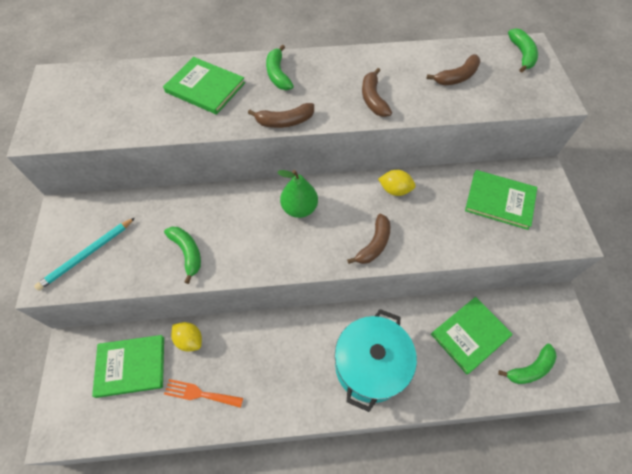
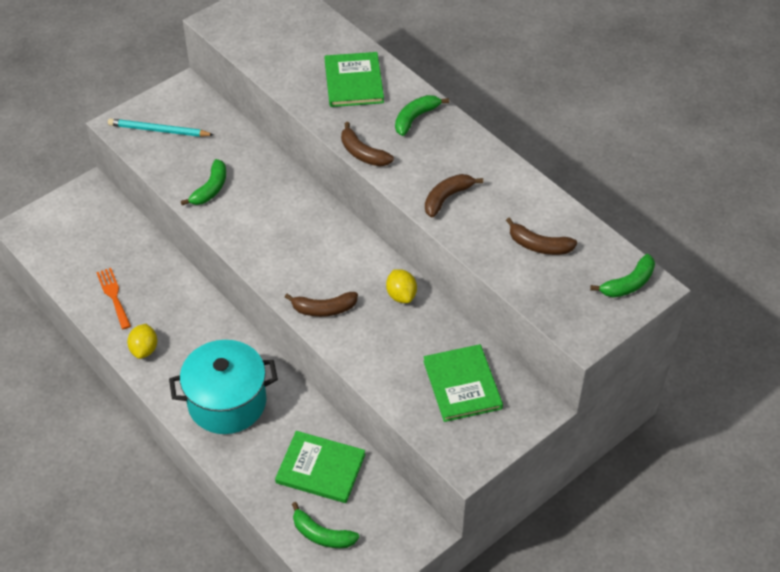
camera: 55 degrees right, 10 degrees down
green book [92,335,164,398] -> none
yellow lemon [171,322,202,351] -> yellow lemon moved to [127,324,157,359]
green pear [277,170,318,218] -> none

